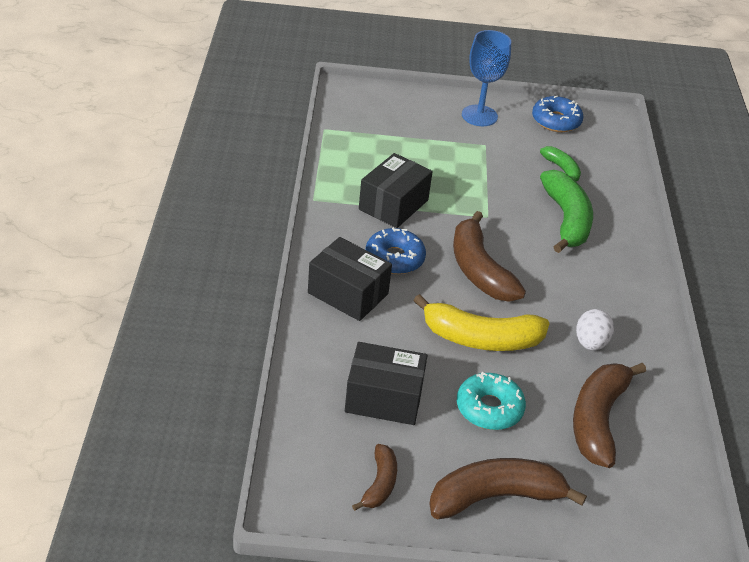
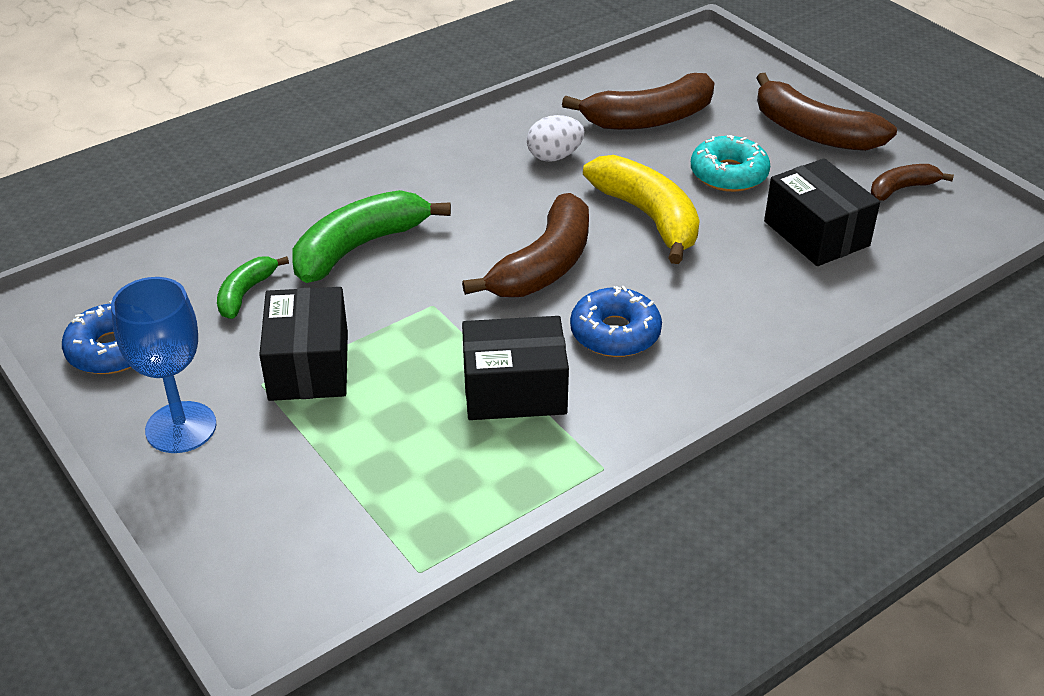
camera: 125 degrees left, 0 degrees up
black box [308,237,392,321] -> black box moved to [259,287,348,401]

